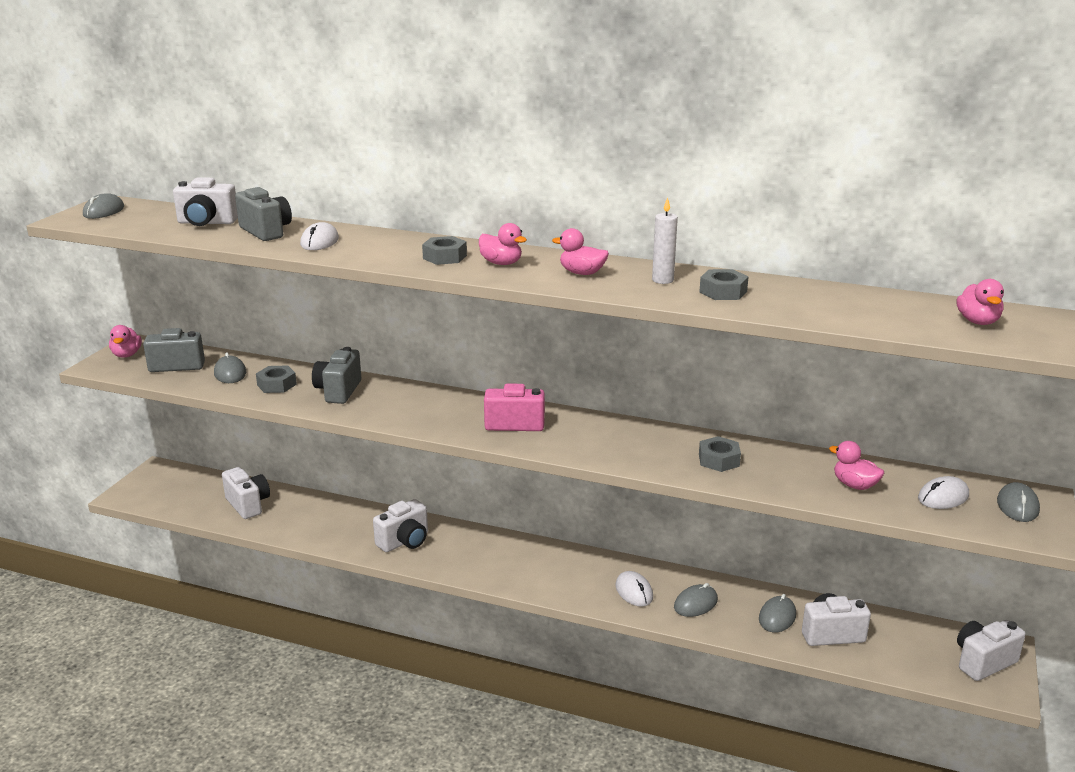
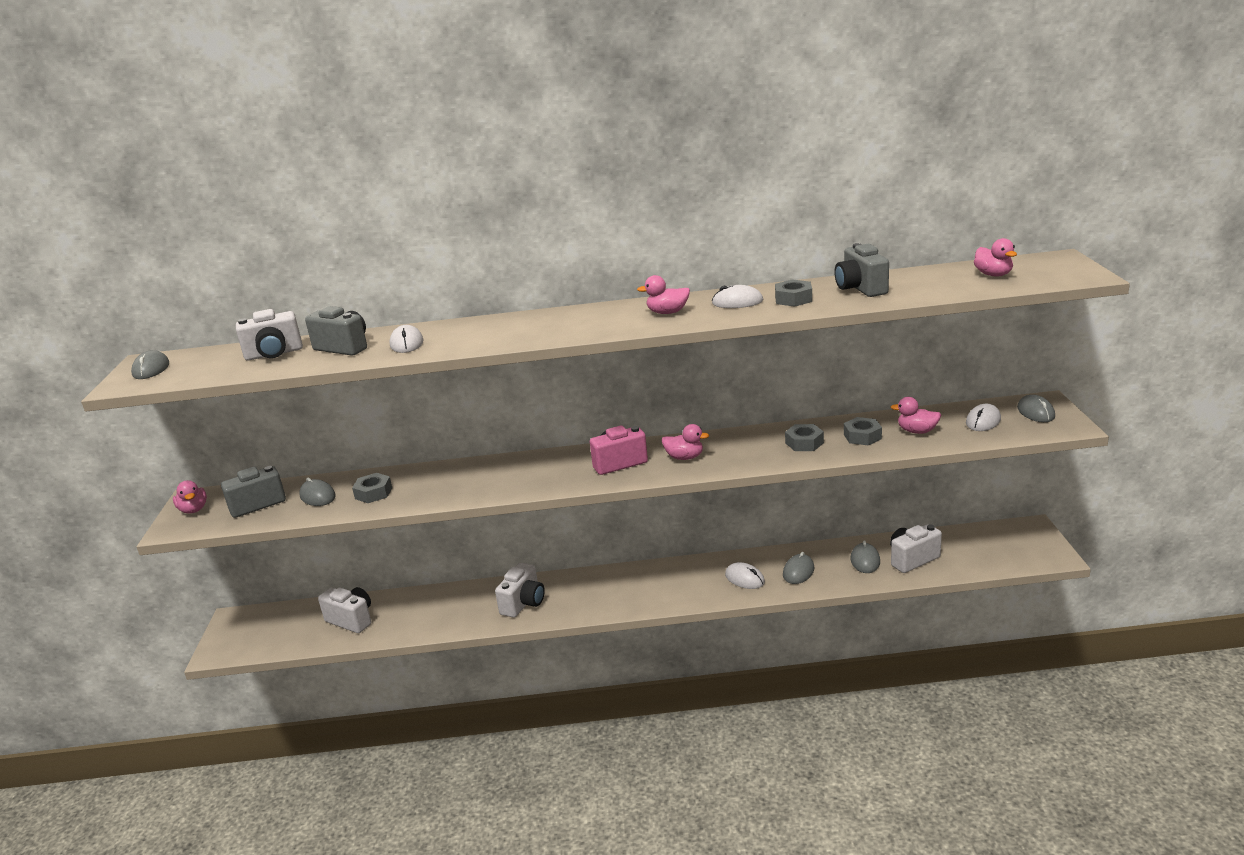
camera: 20 degrees left, 0 degrees up
grey camera [312,347,361,404] -> grey camera moved to [834,243,889,297]
grey nut [422,236,467,265] -> grey nut moved to [844,417,882,446]
pink duck [479,223,527,265] -> pink duck moved to [662,424,709,460]
white candle [652,197,678,284] -> white mouse [712,285,763,308]
white camera [957,620,1026,681] -> none

